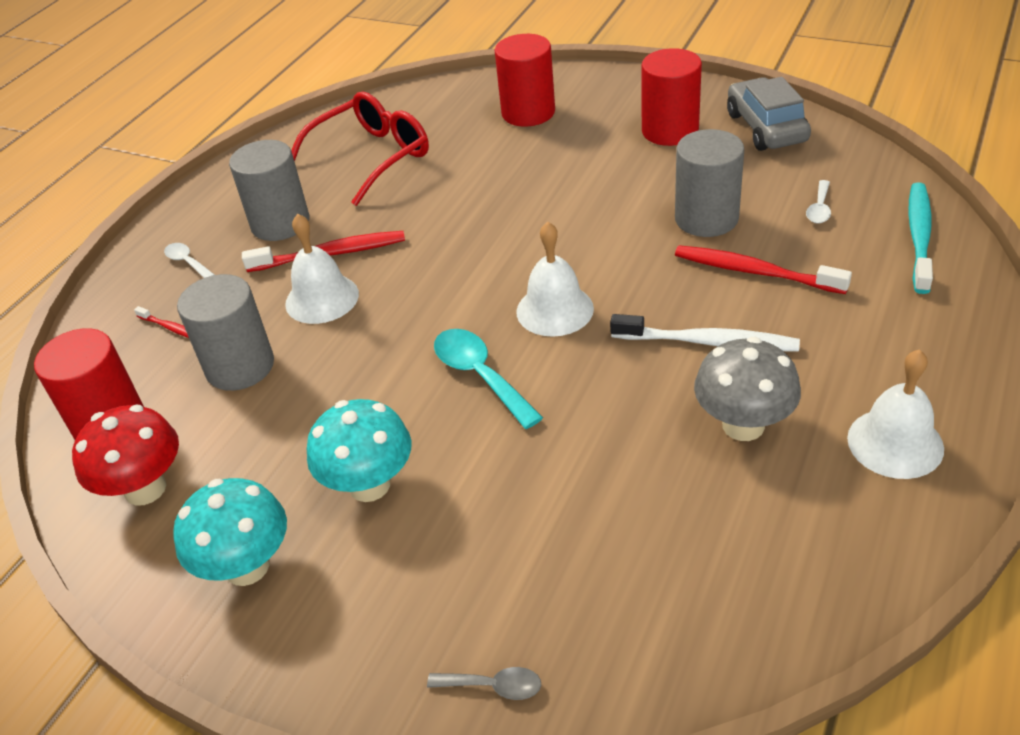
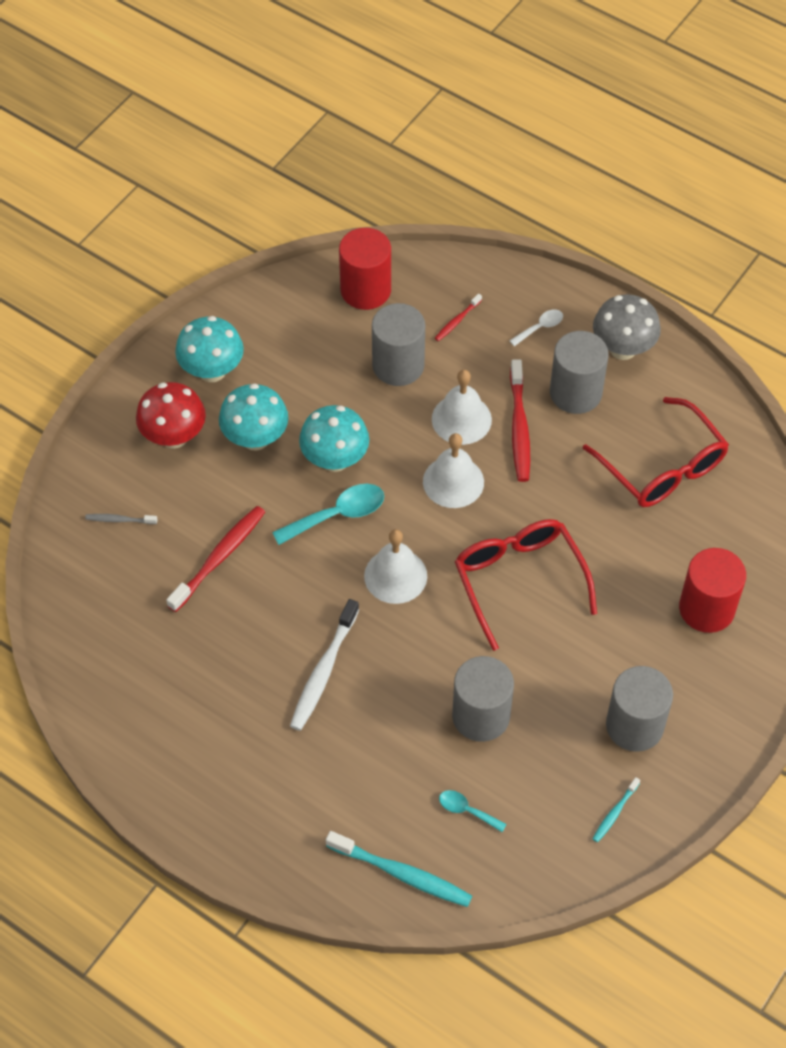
camera: 95 degrees right, 15 degrees up
red mushroom [72,405,179,506] -> red mushroom moved to [136,382,206,449]
grey spoon [427,667,541,700] -> none
red cylinder [641,48,702,146] -> grey cylinder [606,666,673,752]
red toothbrush [675,245,852,294] -> red toothbrush moved to [166,506,265,612]
grey mushroom [694,337,801,441] -> grey mushroom moved to [593,294,661,360]
grey car [727,77,811,151] -> turquoise toothbrush [592,777,640,842]
white spoon [806,180,831,223] -> turquoise spoon [439,790,507,832]
white bell [847,349,944,479] -> white bell moved to [423,433,484,508]
none -> grey toothbrush [85,514,158,524]
none -> turquoise mushroom [299,405,369,472]
none -> red glasses [455,519,597,651]

